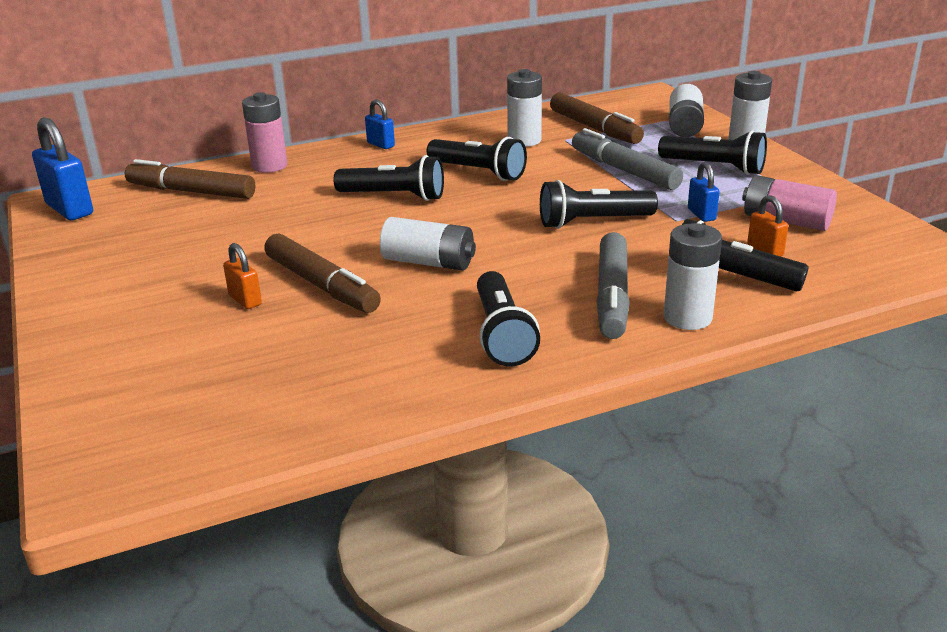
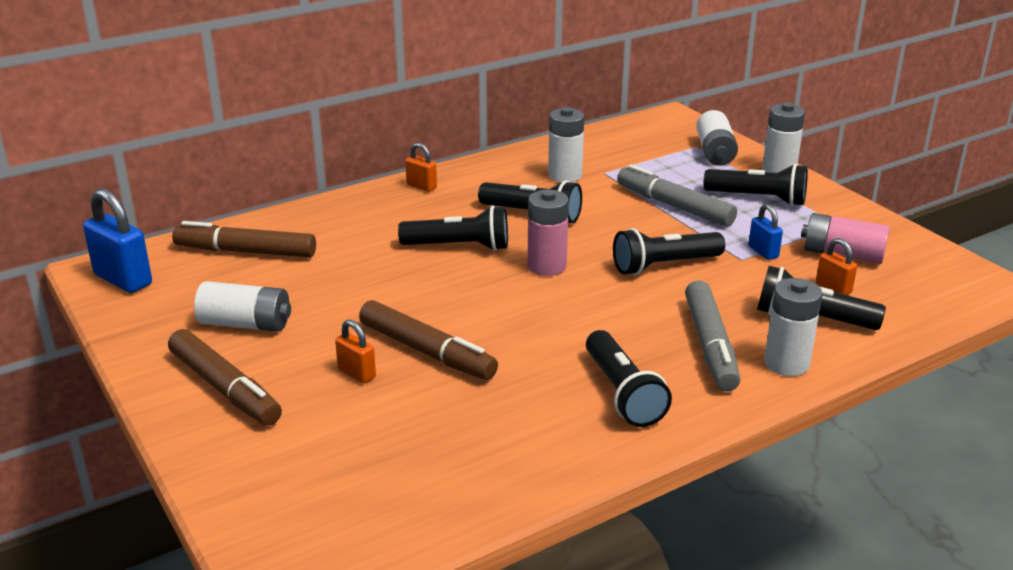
camera: 10 degrees left, 0 degrees up
pink battery [242,92,287,173] -> pink battery moved to [527,190,569,276]
blue padlock [365,99,395,149] -> orange padlock [405,143,437,192]
white battery [380,217,476,270] -> white battery moved to [194,281,291,332]
brown marker [550,93,644,144] -> brown marker moved to [168,329,282,426]

